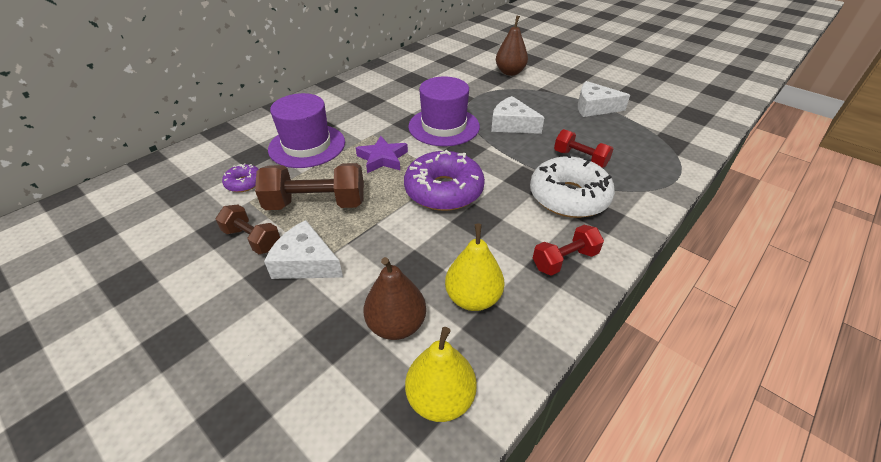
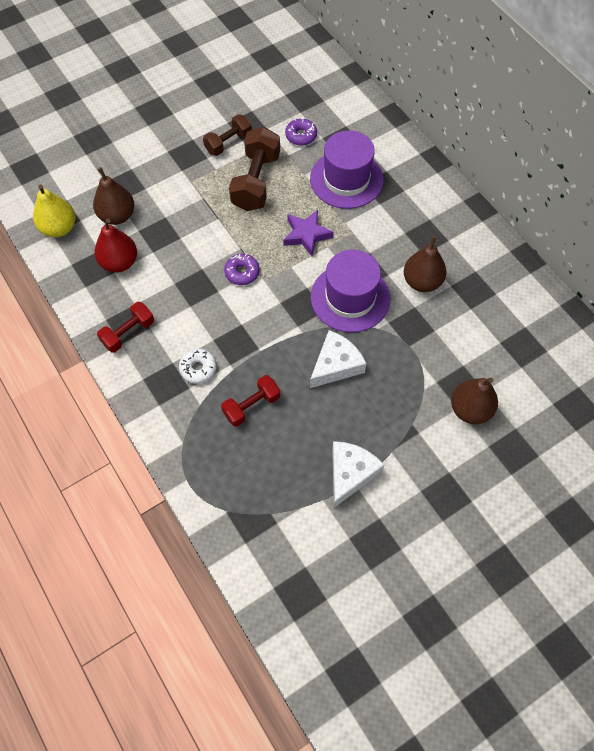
camera: 105 degrees right, 20 degrees up
white cheese [264,220,343,279] -> none
purple donut [404,150,485,211] -> purple donut [224,254,260,285], size x0.48
yellow pear [445,224,504,311] -> red pear [95,219,137,273]
white donut [530,154,615,218] -> white donut [179,349,217,384], size x0.48
red dumbbell [533,225,604,276] -> red dumbbell turned 60 degrees clockwise [97,302,154,353]
none -> brown pear [404,236,447,292]

